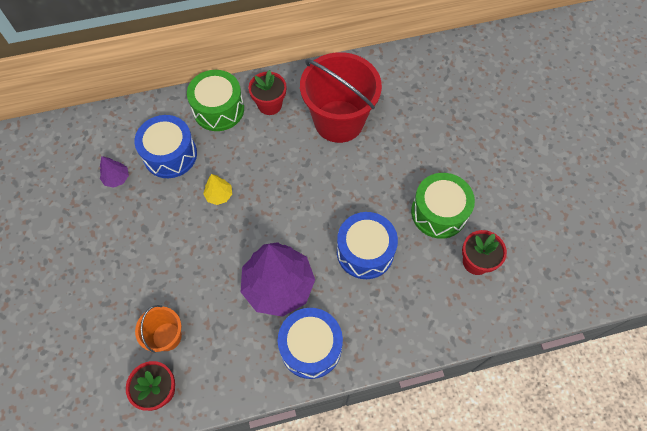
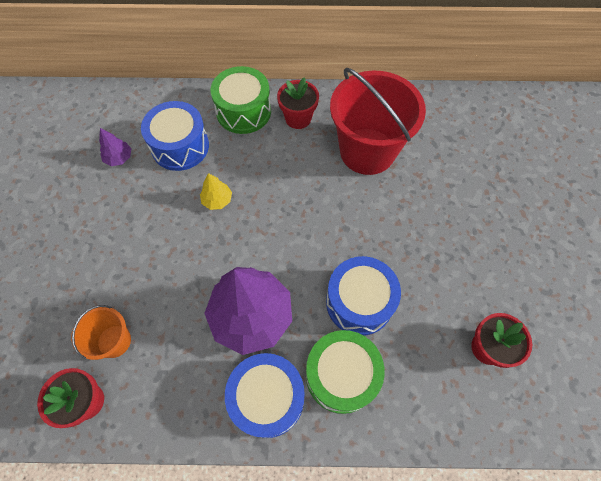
camera: 15 degrees right, 0 degrees up
green drum [411,173,475,239] -> green drum moved to [306,330,385,414]

